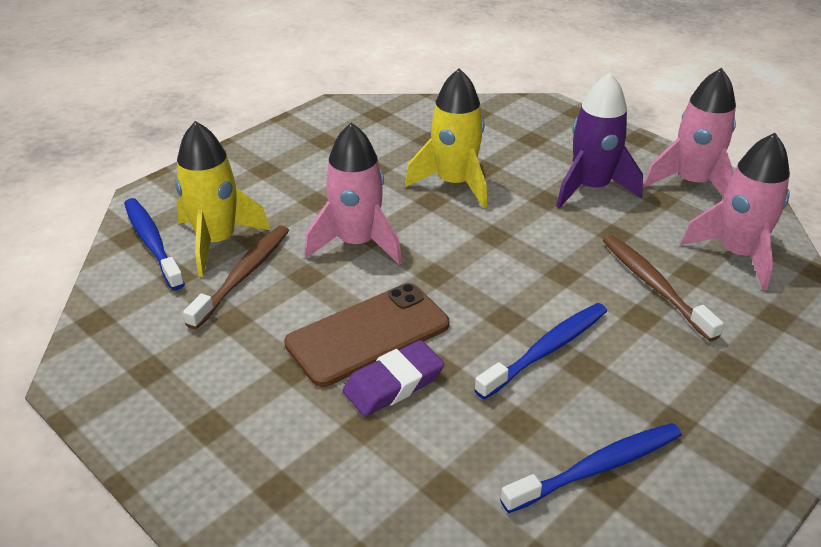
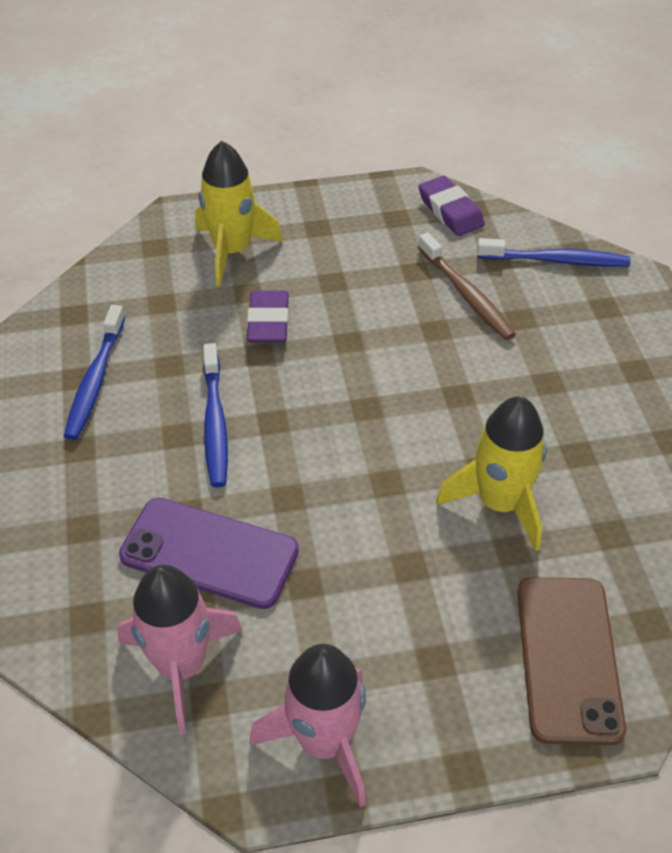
camera: 125 degrees right, 10 degrees up
yellow rocket [175,121,270,277] -> yellow rocket moved to [195,141,283,286]
brown phone [284,283,449,387] -> brown phone moved to [517,577,626,745]
pink rocket [305,123,402,265] -> none
purple rocket [556,72,643,209] -> none
brown toothbrush [603,235,724,341] -> purple phone [119,498,299,609]
none -> purple eraser [419,176,485,236]

